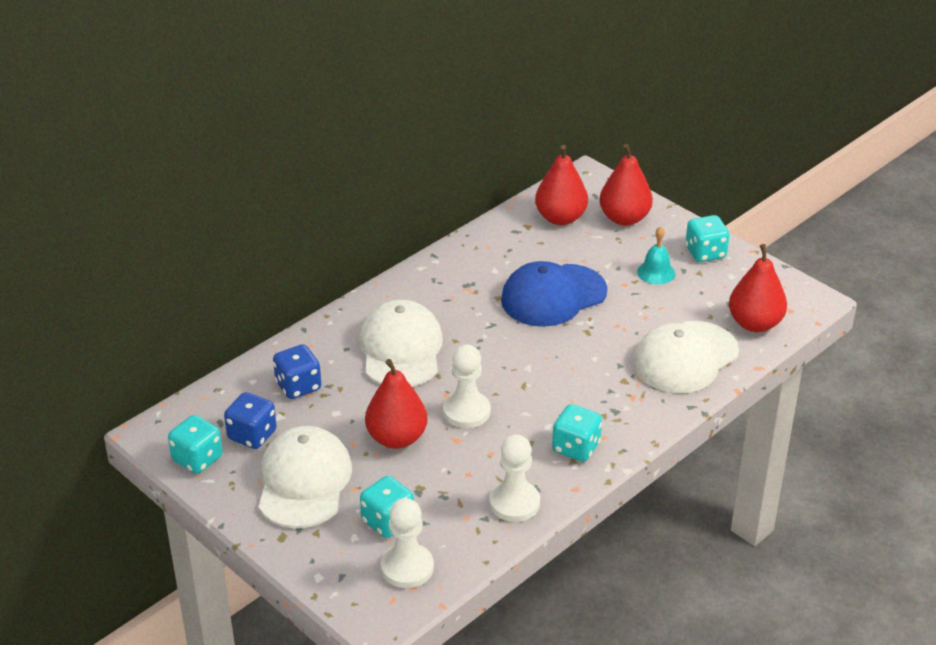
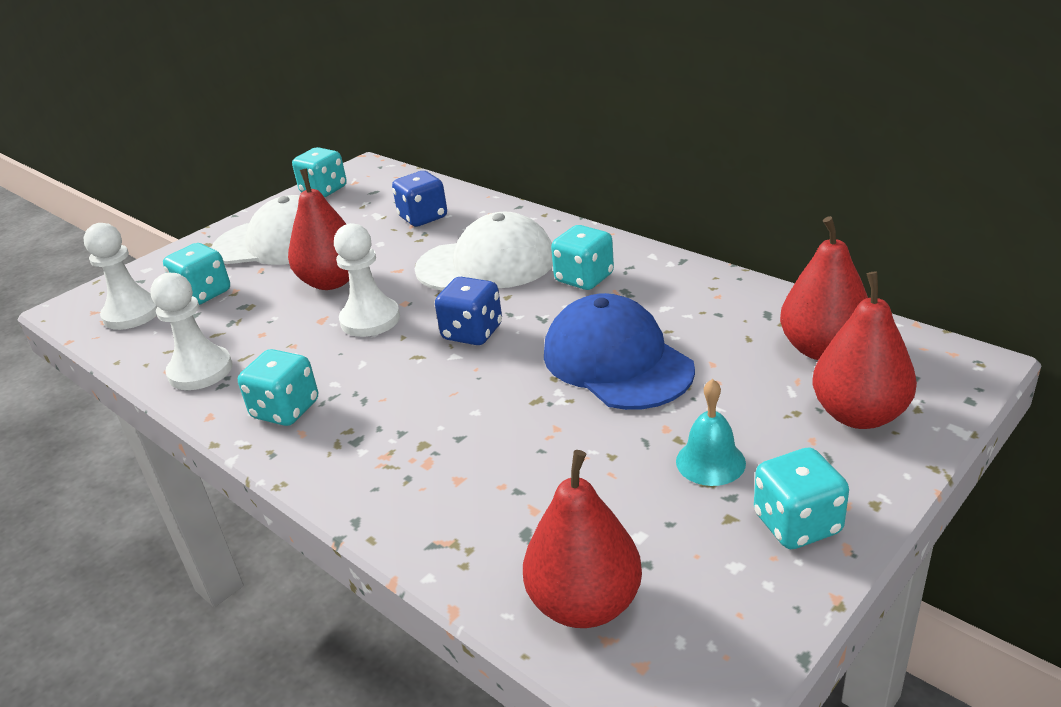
camera: 90 degrees right, 5 degrees down
blue dice [224,392,277,449] -> blue dice moved to [435,277,502,345]
white cap [633,321,739,393] -> none
none -> turquoise dice [551,225,614,290]

